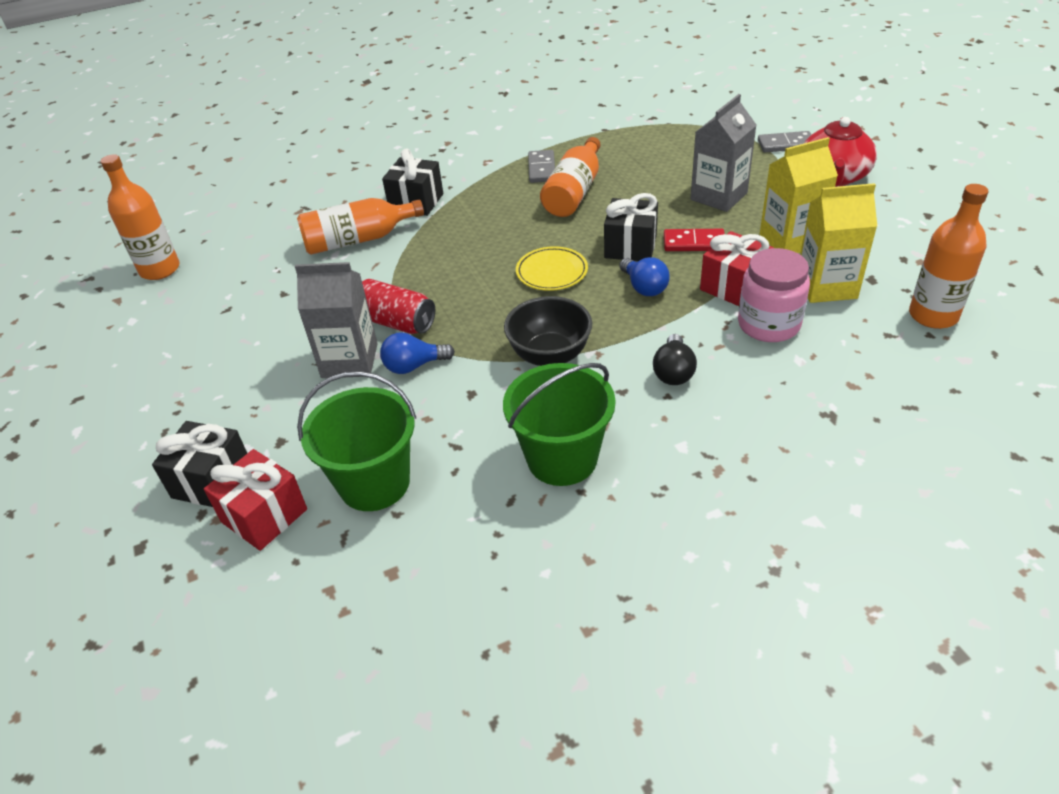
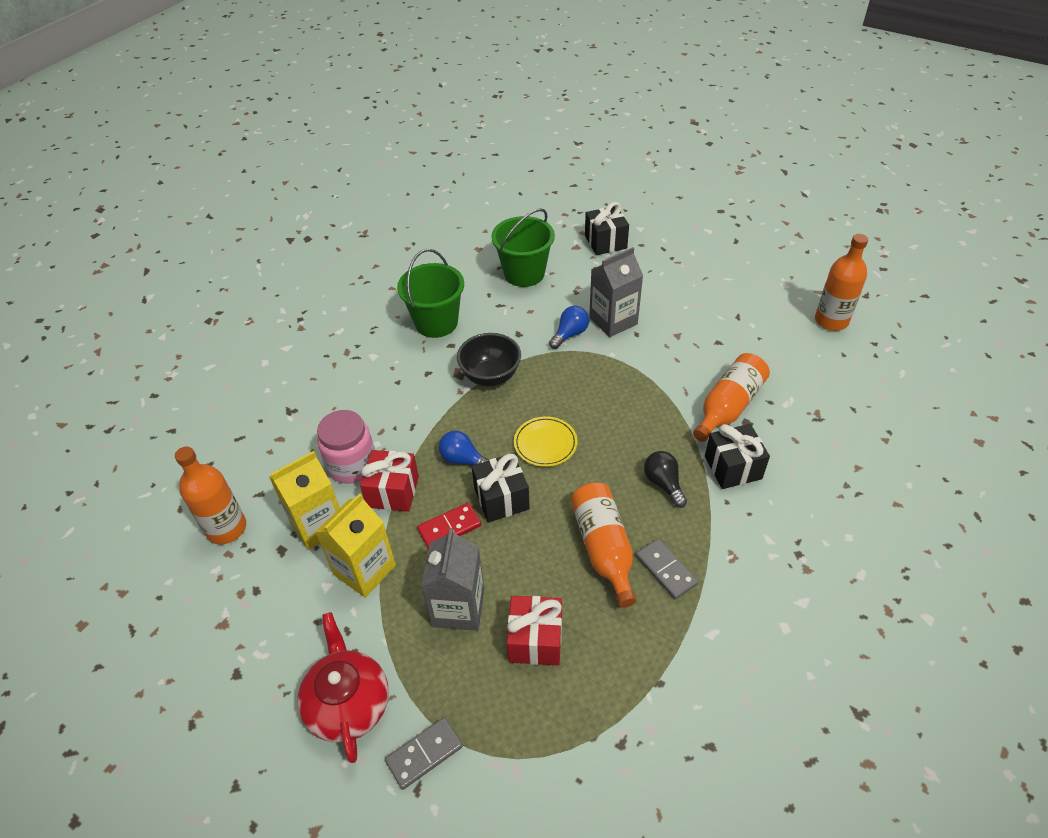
camera: 145 degrees right, 5 degrees up
red gift [204,449,307,551] -> red gift moved to [507,596,562,665]
red can [362,279,435,334] -> none
black light bulb [653,334,697,385] -> black light bulb moved to [644,451,687,508]

